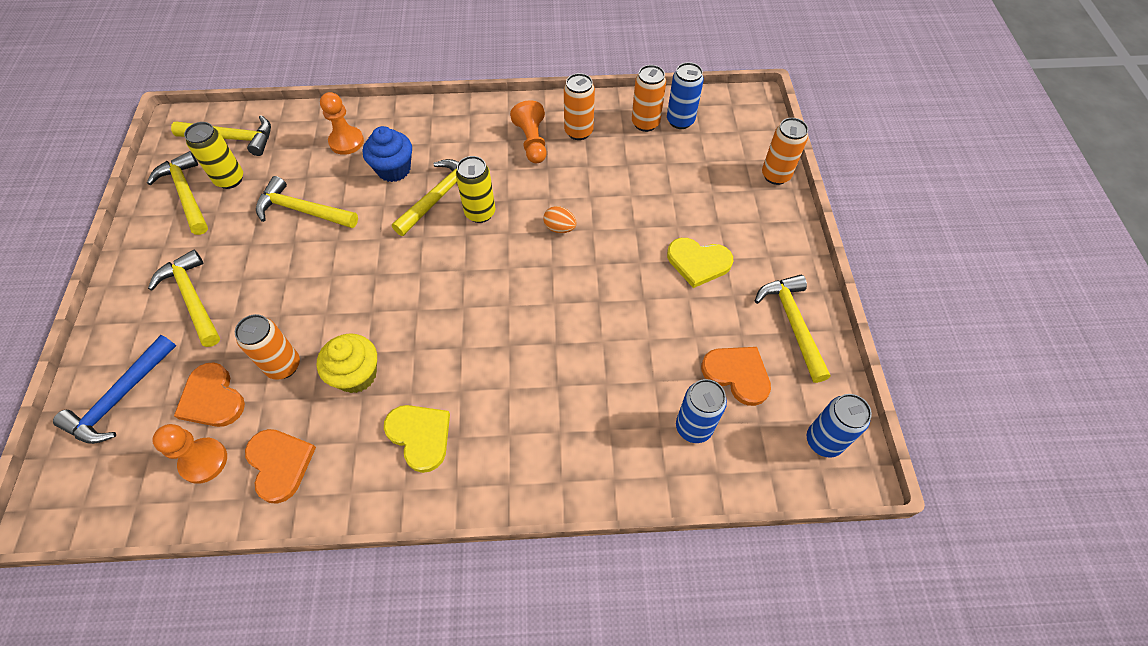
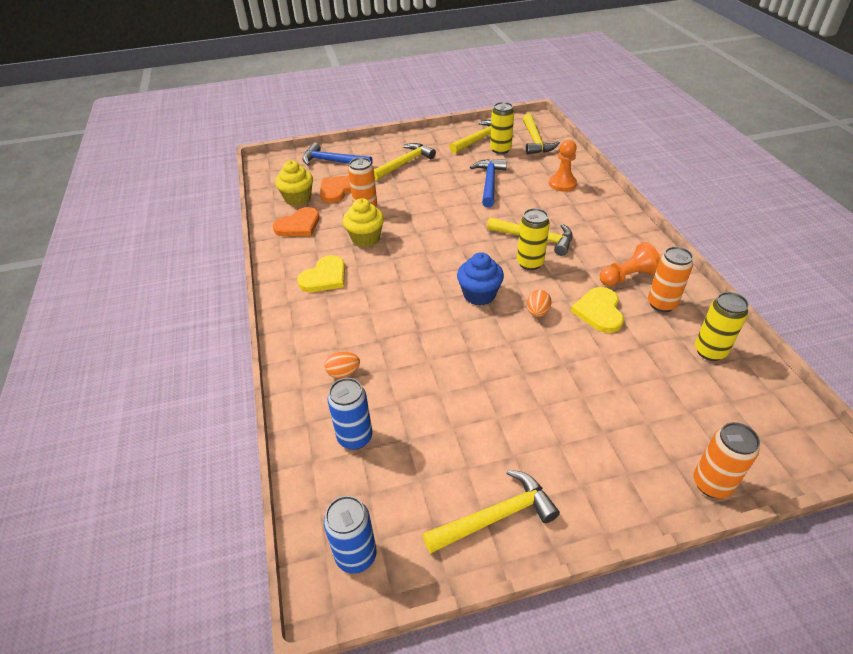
camera: 80 degrees right, 15 degrees down
orange pawn [152,424,227,484] -> yellow cupcake [275,161,313,206]
yellow hammer [256,176,358,228] -> blue hammer [470,159,507,207]
blue cupcake [363,126,412,182] -> blue cupcake moved to [457,252,504,306]
orange can [632,65,666,132] -> yellow can [695,292,749,361]
blue can [667,62,704,129] -> none
yellow heart [667,238,733,288] -> yellow heart moved to [571,287,624,333]
orange heart [701,347,771,406] -> none
none -> orange egg [325,351,360,378]

